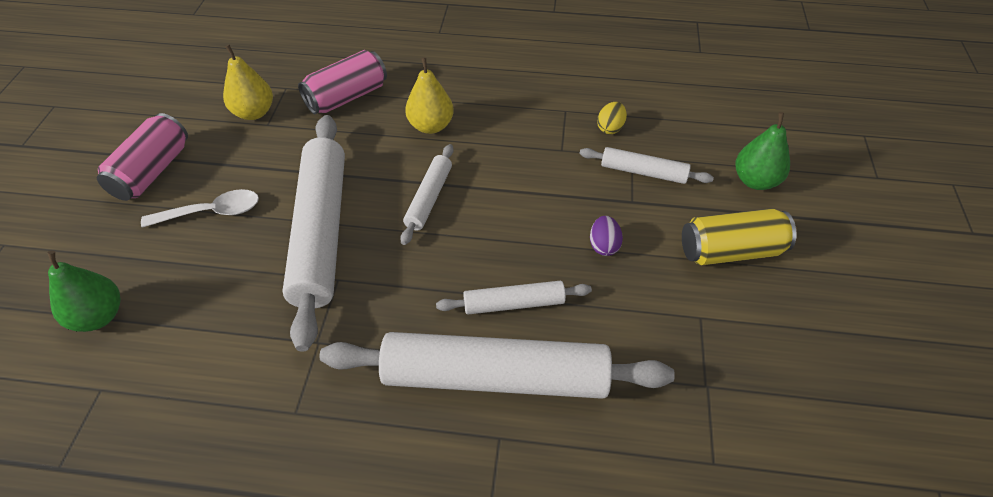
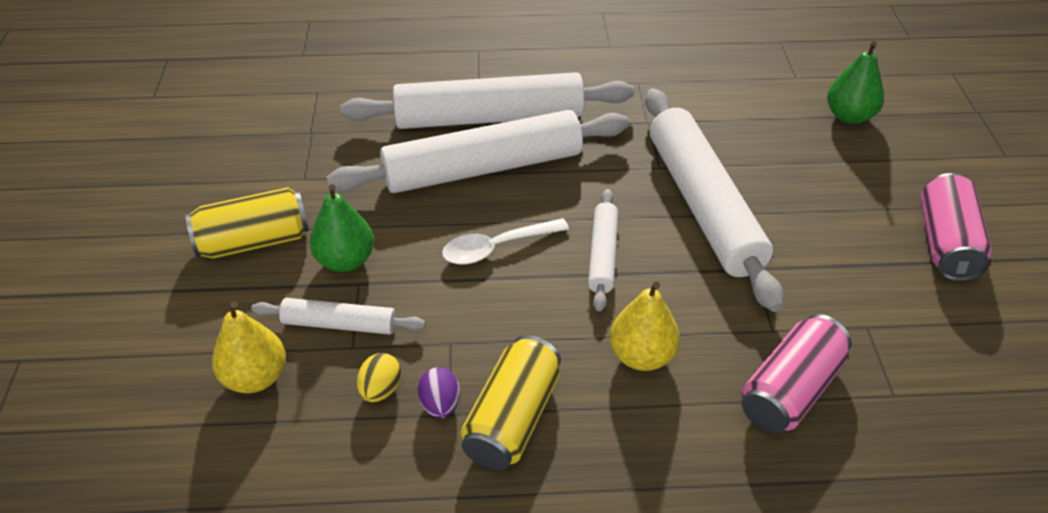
camera: 170 degrees right, 5 degrees down
white spoon [141,189,259,228] -> white spoon moved to [442,218,569,265]
yellow pear [223,45,273,120] -> yellow pear moved to [212,301,286,393]
white rolling pin [436,281,592,314] -> white rolling pin [327,110,629,193], size x2.05
purple egg [590,216,623,256] -> purple egg moved to [418,367,460,418]
green pear [735,112,790,190] -> green pear moved to [310,184,374,272]
none -> yellow can [461,335,561,470]

